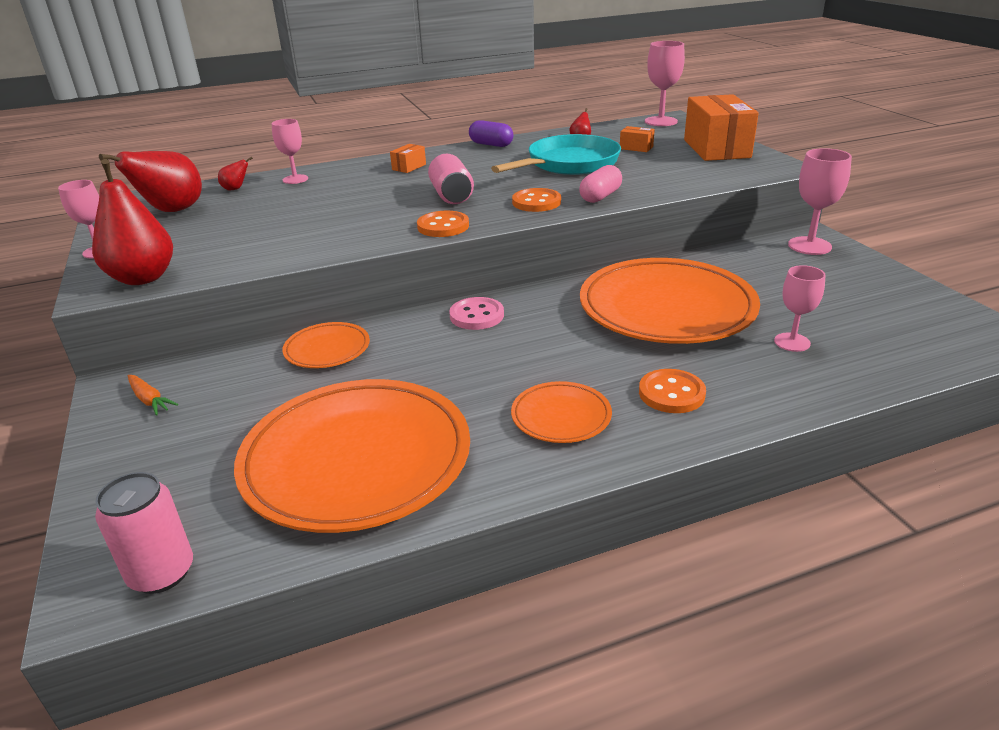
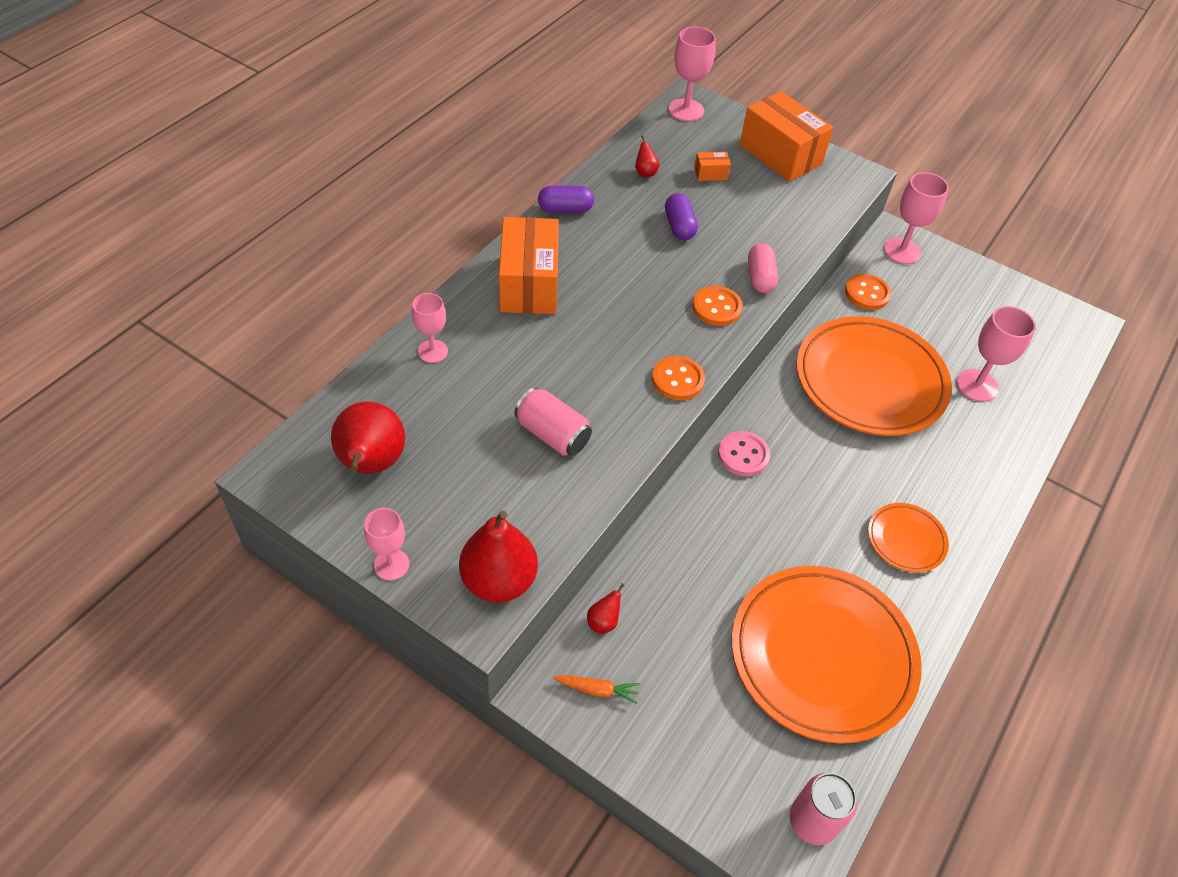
camera: 40 degrees left, 20 degrees up
red pear [218,157,253,190] -> red pear moved to [587,584,624,634]
orange plate [282,322,370,368] -> none
orange box [390,144,426,173] -> orange box [499,217,559,314], size x2.39
pink can [428,154,474,204] -> pink can moved to [514,387,592,456]
turquoise pan [491,134,621,175] -> purple capsule [665,193,698,240]
orange button [639,369,706,413] -> orange button moved to [845,274,891,310]
pink goblet [774,265,826,352] -> pink goblet [956,306,1036,402], size x1.50

